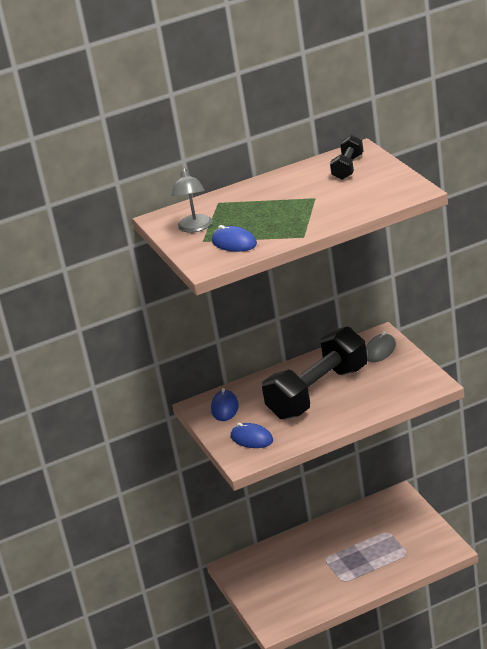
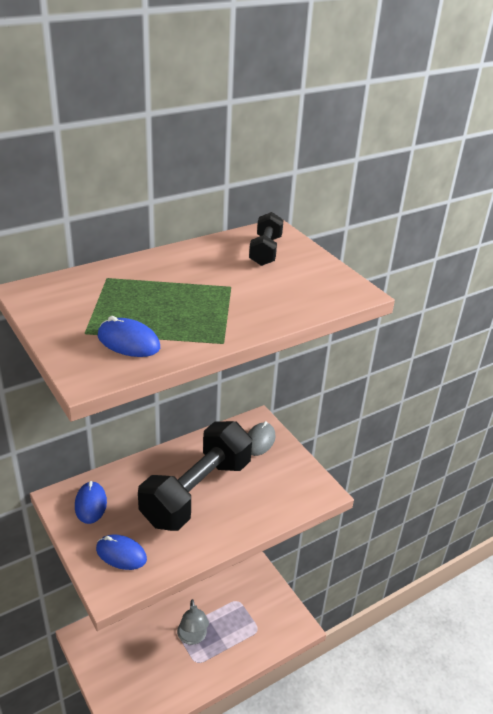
camera: 15 degrees left, 5 degrees up
grey lamp [172,168,212,233] -> grey lamp moved to [177,599,209,645]

